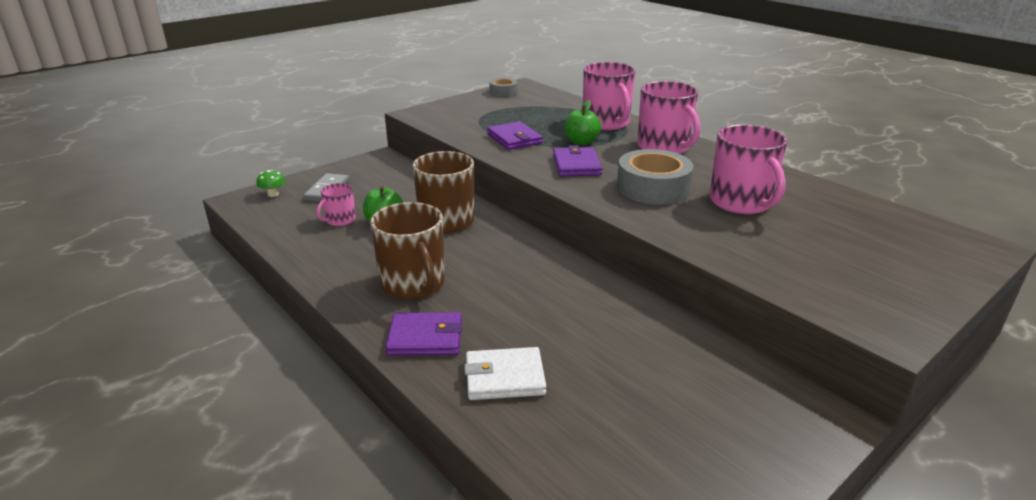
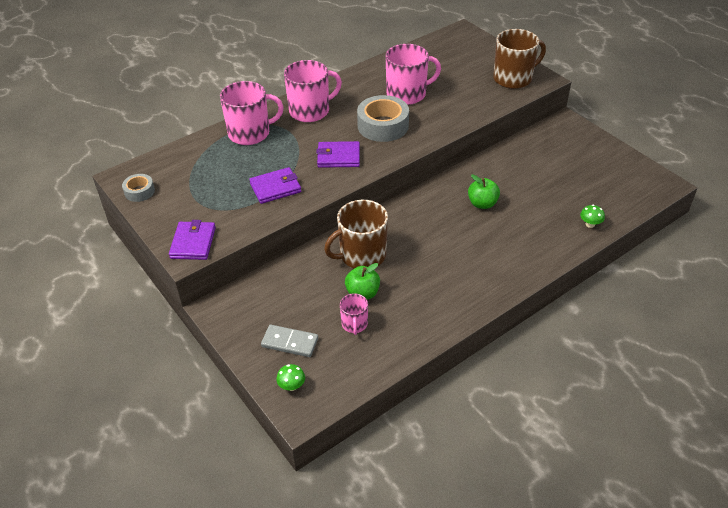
camera: 85 degrees left, 15 degrees up
pink mug [317,183,356,226] -> pink mug turned 45 degrees clockwise [340,293,368,335]
brown mug [370,202,445,300] -> brown mug moved to [493,29,546,89]
purple wallet [386,312,462,356] -> purple wallet moved to [169,220,216,260]
white wallet [464,347,546,400] -> none
green apple [565,100,602,145] -> green apple moved to [468,174,500,209]
none -> green mushroom [580,205,605,228]

